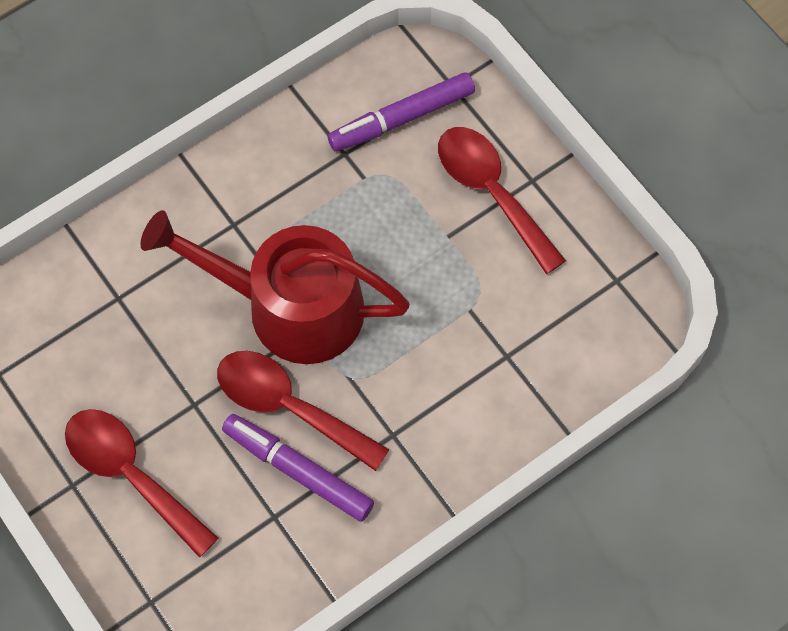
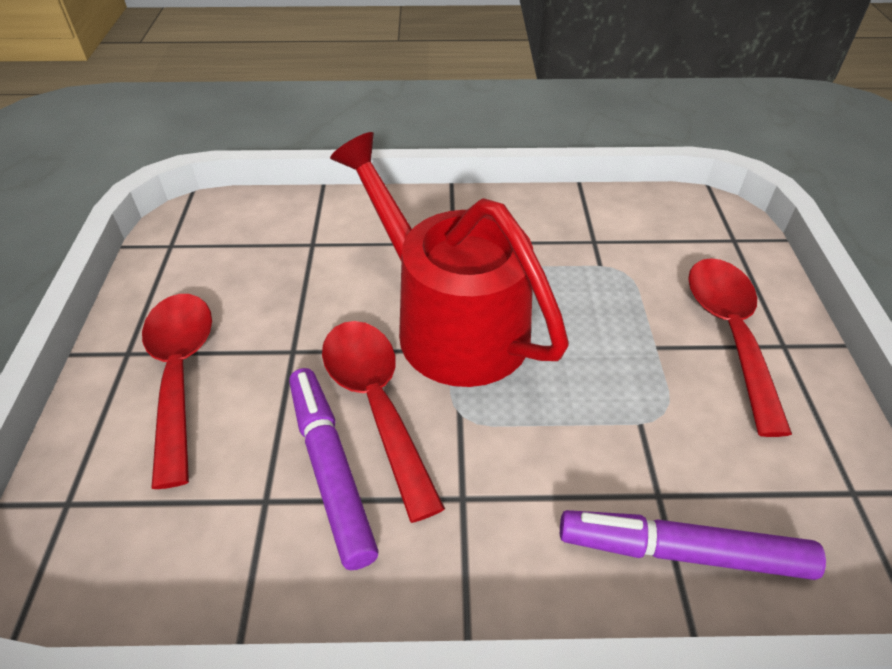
camera: 35 degrees right, 20 degrees down
purple marker [328,72,475,152] -> purple marker moved to [560,510,826,580]

